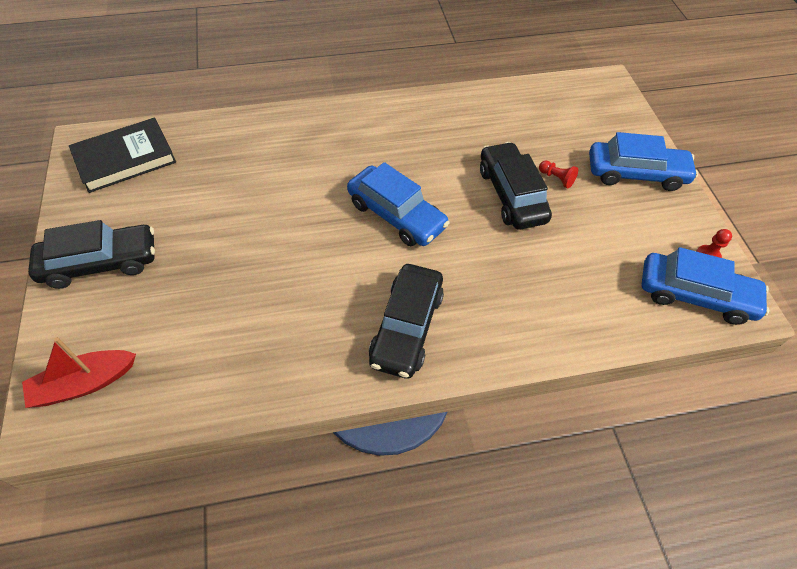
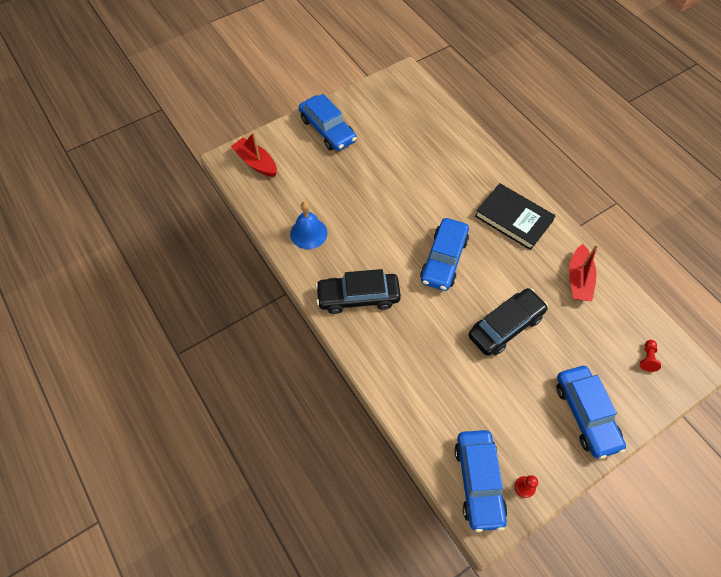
camera: 70 degrees right, 5 degrees up
black car [28,220,155,289] -> blue car [299,94,357,151]
black book [69,118,176,193] -> black book moved to [475,183,556,250]
red pawn [539,161,578,189] -> red pawn moved to [640,340,661,372]
none -> blue bell [290,201,327,249]
none -> red boat [569,244,598,301]

